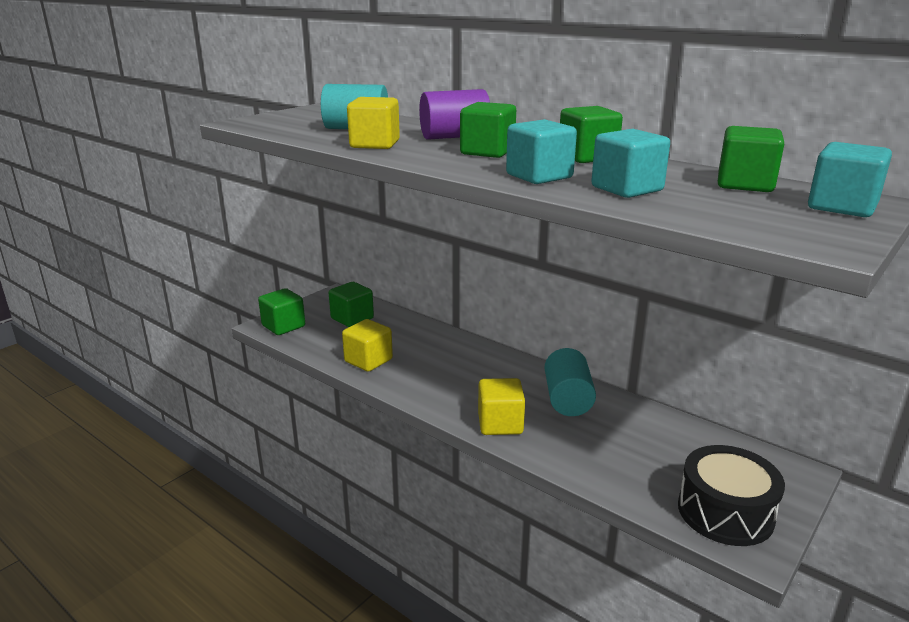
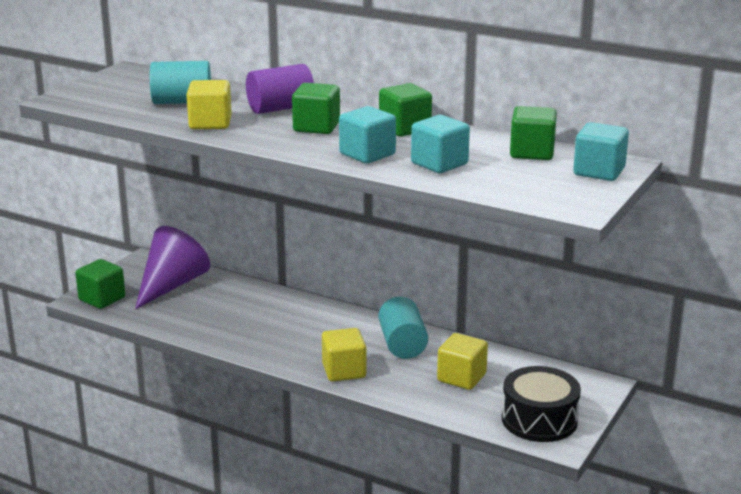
camera: 10 degrees left, 0 degrees up
green cube [329,282,374,327] -> purple cone [135,226,210,309]
yellow cube [342,319,393,372] -> yellow cube moved to [437,333,488,390]

